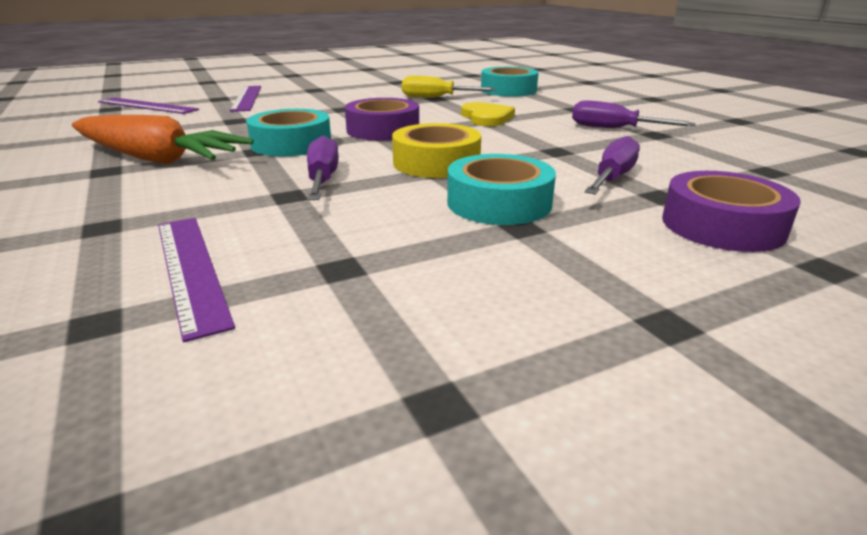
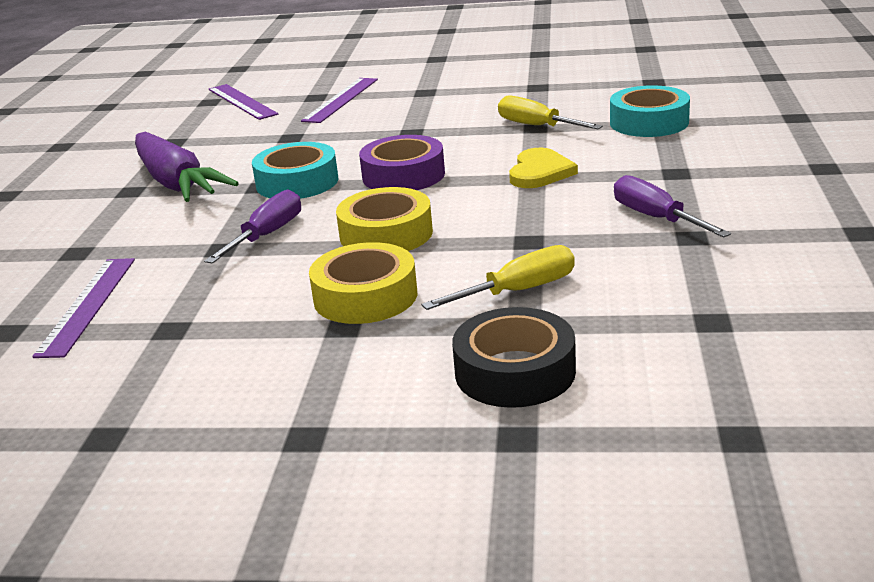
camera: 35 degrees right, 0 degrees up
orange carrot [72,115,253,164] -> purple carrot [135,132,239,202]
turquoise tape [447,154,556,225] -> yellow tape [309,242,417,324]
purple screwdriver [585,136,640,194] -> yellow screwdriver [421,245,575,310]
purple tape [662,171,801,252] -> black tape [452,307,576,408]

